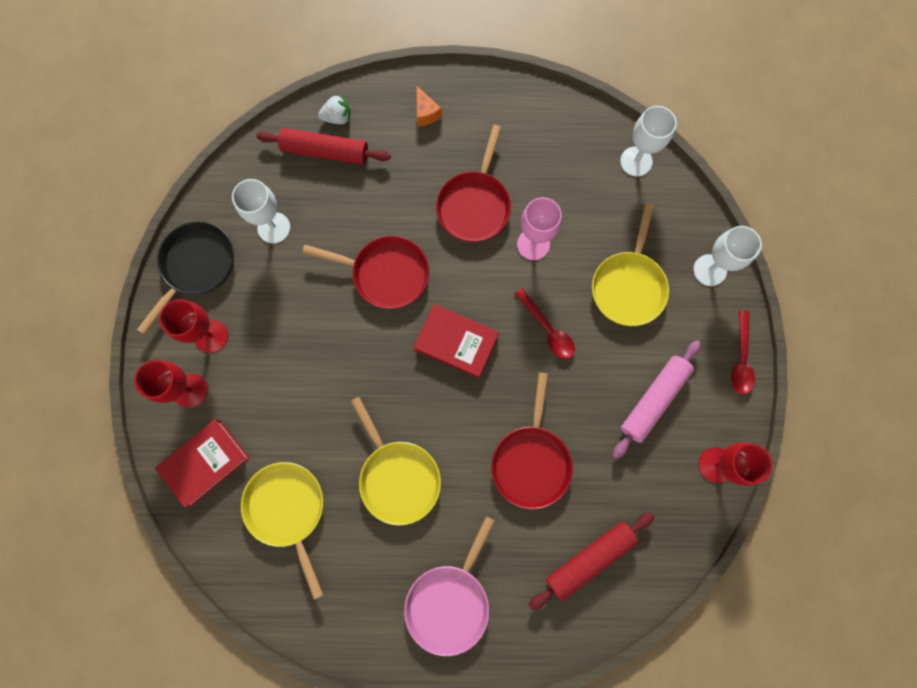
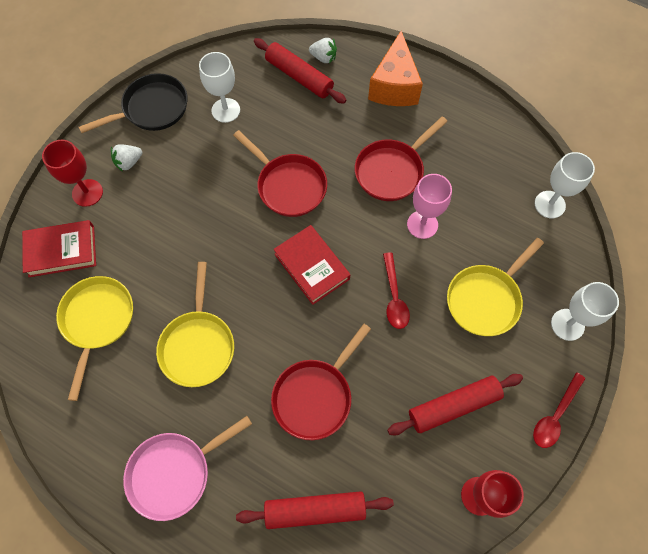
camera: 30 degrees right, 10 degrees down
red goblet [159,299,229,353] -> white strawberry [111,144,142,172]
orange cheese [416,85,442,126] -> orange cheese [368,31,423,106], size x2.13
pink rolling pin [613,340,701,459] -> red rolling pin [387,374,523,435]

